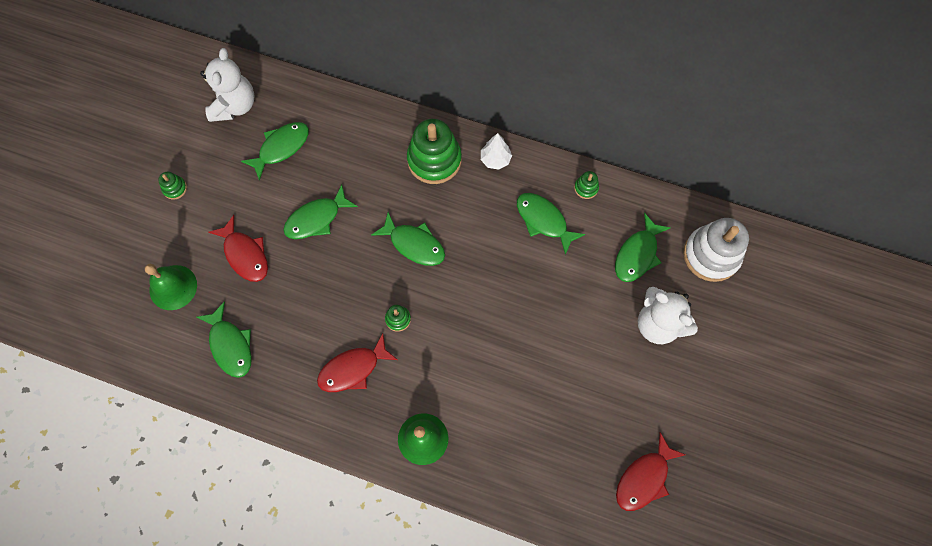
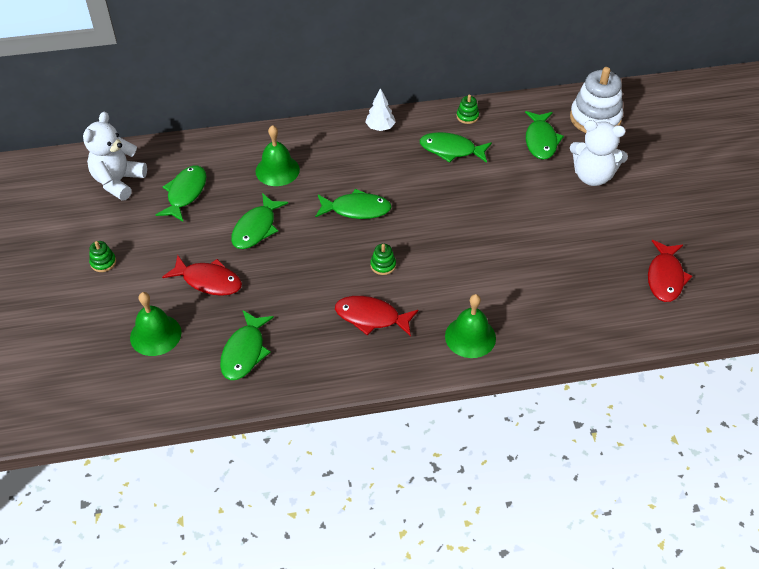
camera: 30 degrees left, 20 degrees down
green fish [197,301,252,378] -> green fish turned 75 degrees clockwise [220,310,274,380]
white teddy bear [200,48,255,122] -> white teddy bear turned 135 degrees counterclockwise [83,112,147,201]
red fish [317,333,398,392] -> red fish turned 75 degrees clockwise [335,296,418,336]
green stacking toy [407,119,462,184] -> none
none -> green bell [255,125,300,186]

